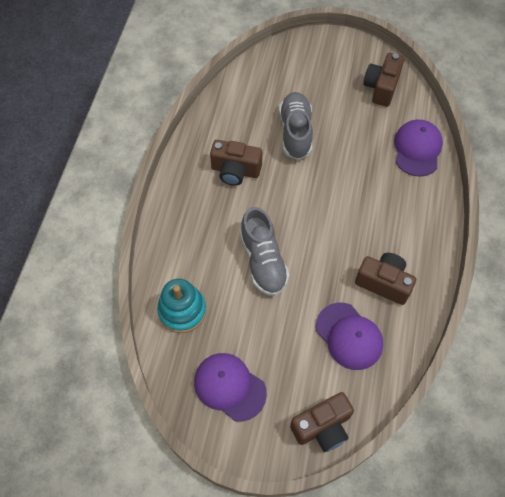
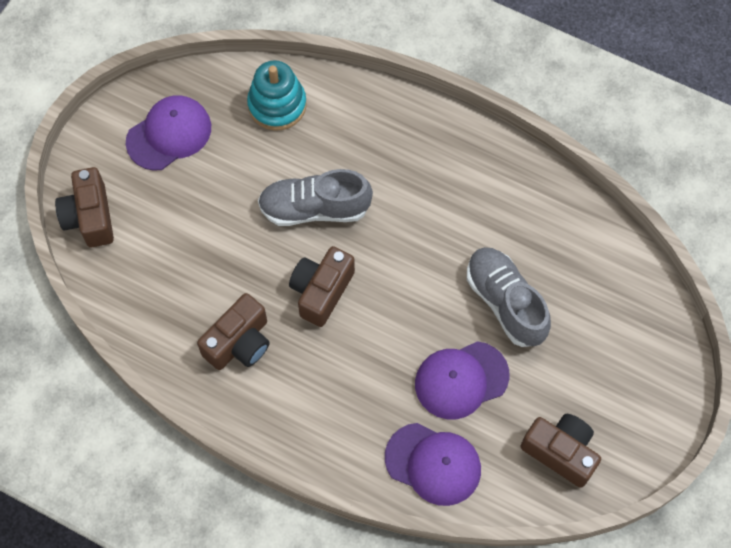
camera: 105 degrees right, 5 degrees up
brown camera [210,140,262,186] -> brown camera moved to [289,246,355,327]
grey shoe [279,92,313,160] -> grey shoe turned 135 degrees counterclockwise [467,247,551,347]
purple cap [316,303,383,370] -> purple cap moved to [415,341,510,419]

